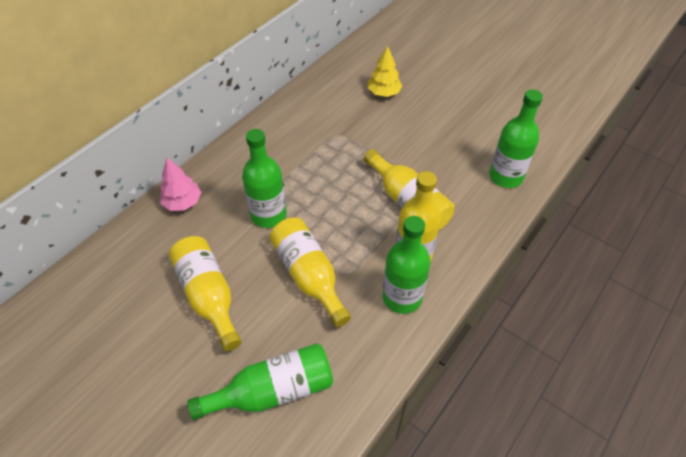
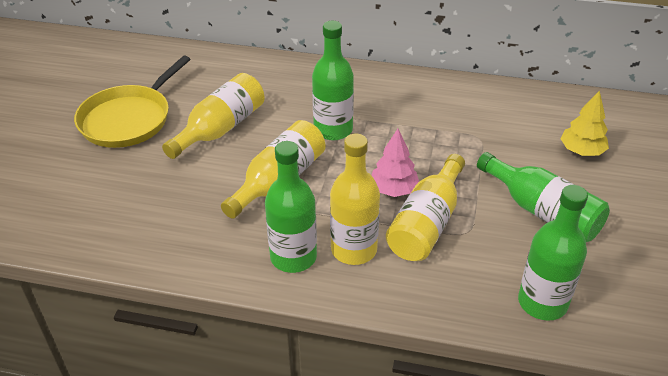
camera: 65 degrees right, 10 degrees down
pink tree [160,158,201,211] -> pink tree moved to [371,129,419,197]
green bottle [187,343,333,420] -> green bottle moved to [477,152,610,242]
none -> yellow pan [74,56,190,148]

